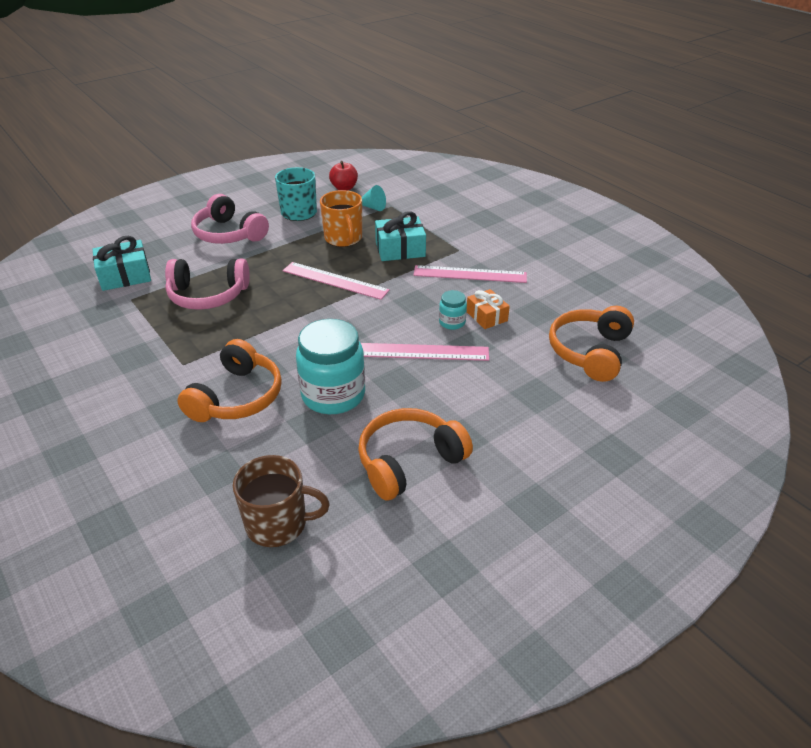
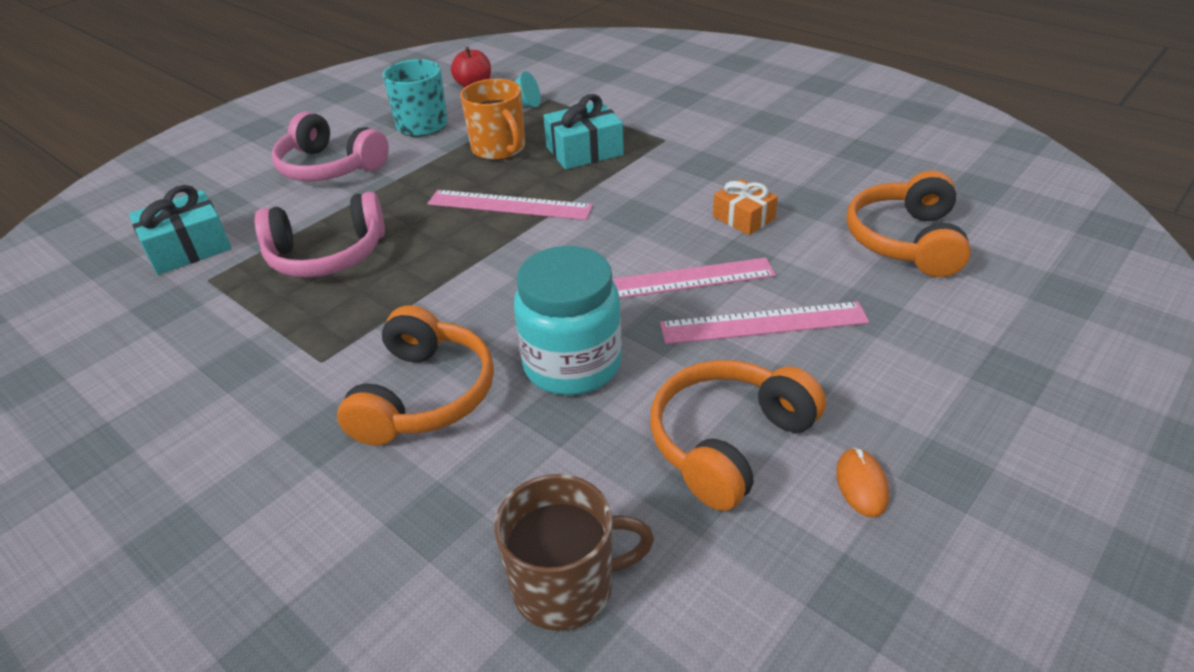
camera: 10 degrees left, 0 degrees up
pink ruler [413,265,527,283] -> pink ruler moved to [660,302,869,344]
turquoise jar [439,290,467,330] -> none
none -> orange mouse [836,447,889,518]

